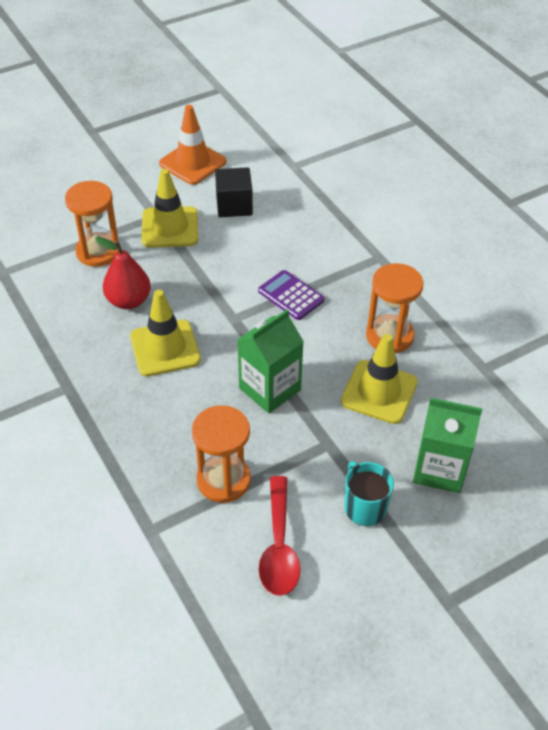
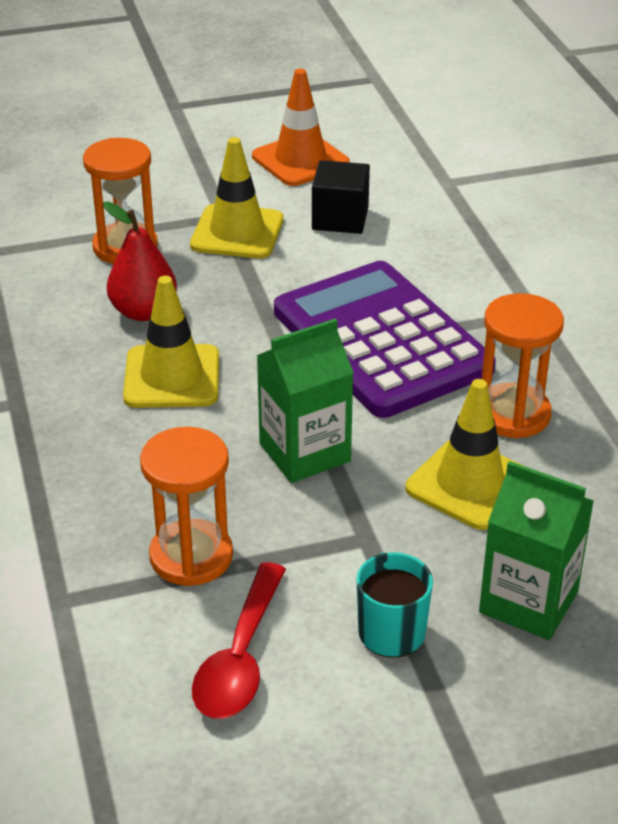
camera: 15 degrees right, 10 degrees down
purple calculator [258,270,325,320] -> purple calculator [274,261,496,418], size x2.33

